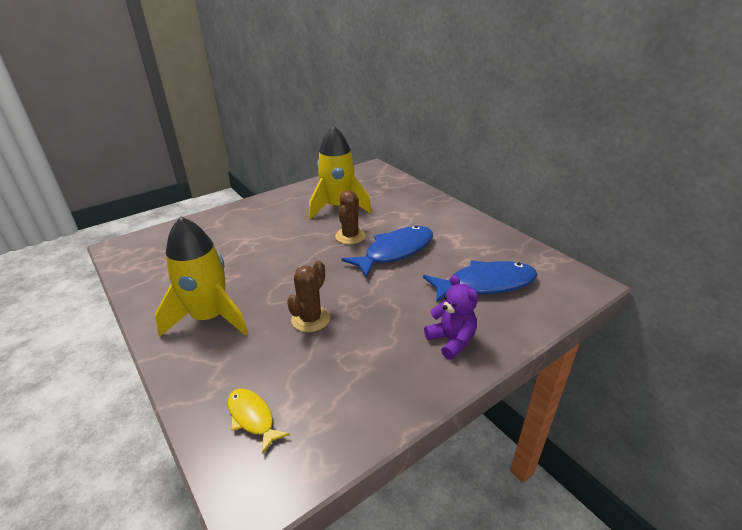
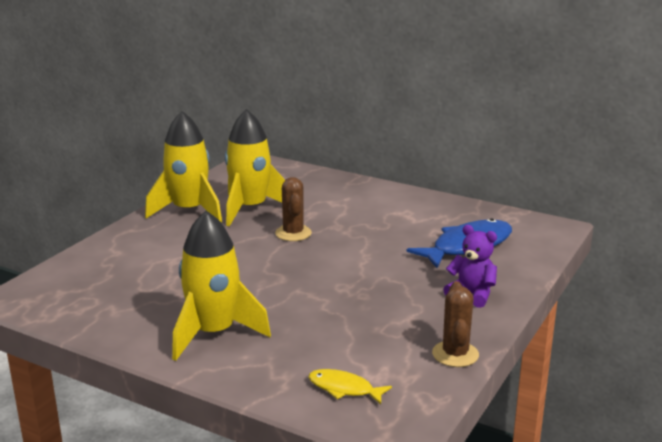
camera: 25 degrees left, 10 degrees down
brown cactus [287,261,330,332] -> brown cactus moved to [432,281,479,367]
blue fish [342,226,433,278] -> none
none -> yellow rocket [145,111,222,223]

